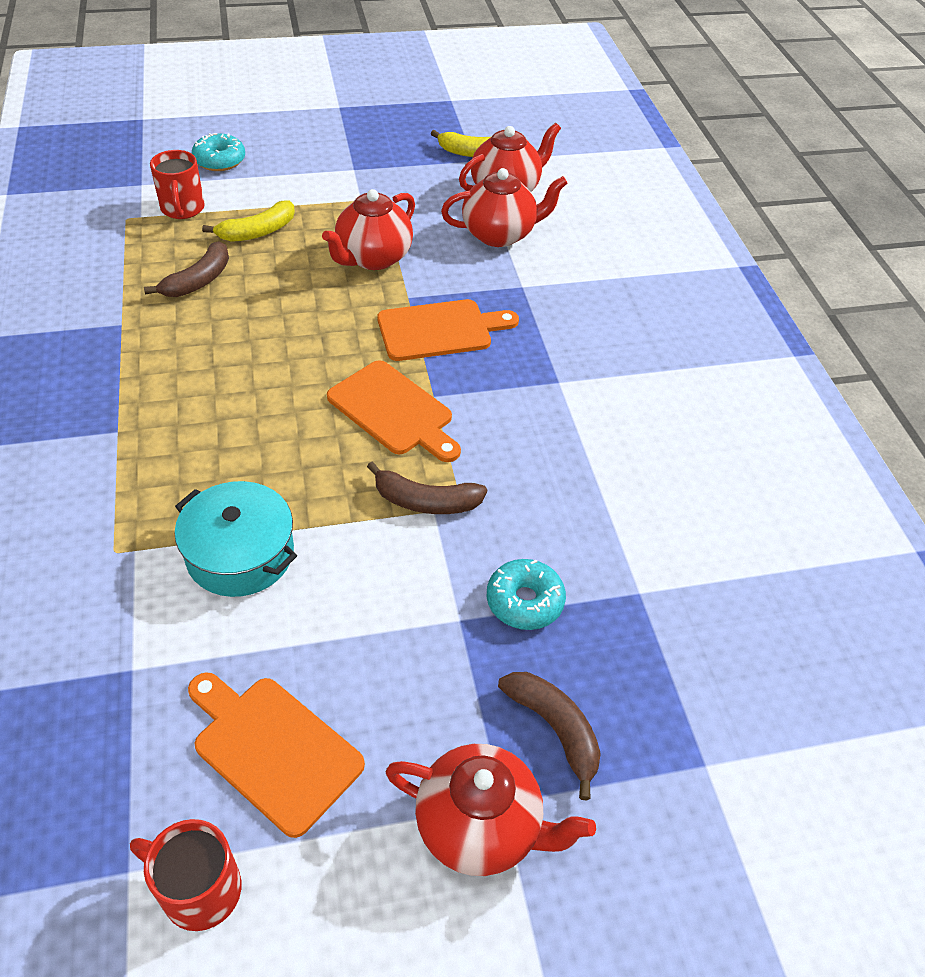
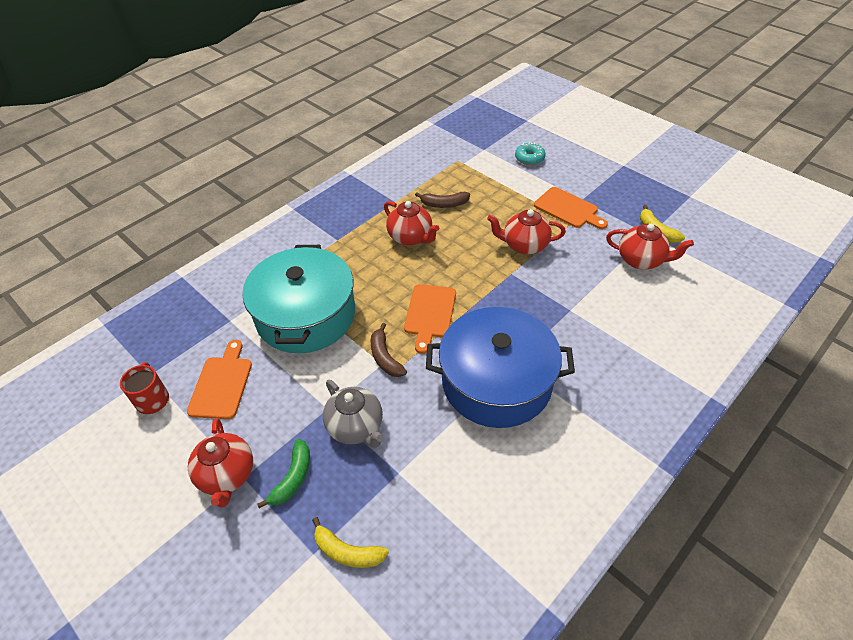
camera: 60 degrees right, 0 degrees up
red mug [150,150,205,219] -> none
turquoise pot [175,481,297,597] -> turquoise pot [242,245,355,353], size x1.90
yellow banana [202,201,295,242] -> yellow banana moved to [312,517,389,568]
orange cutting board [377,299,519,361] -> orange cutting board moved to [534,187,608,229]
red teapot [441,168,567,247] -> red teapot moved to [384,201,439,246]
turquoise donut [487,559,566,630] -> grey teapot [323,380,383,448]
brown banana [498,672,601,801] -> green banana [257,439,310,508]
none -> blue pot [426,307,575,428]

